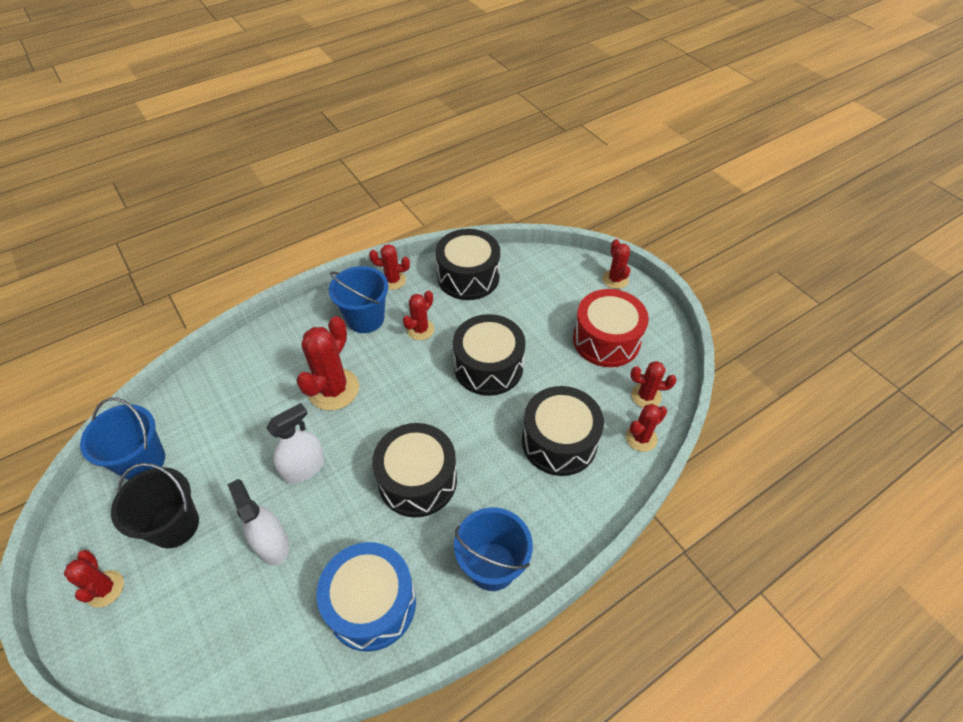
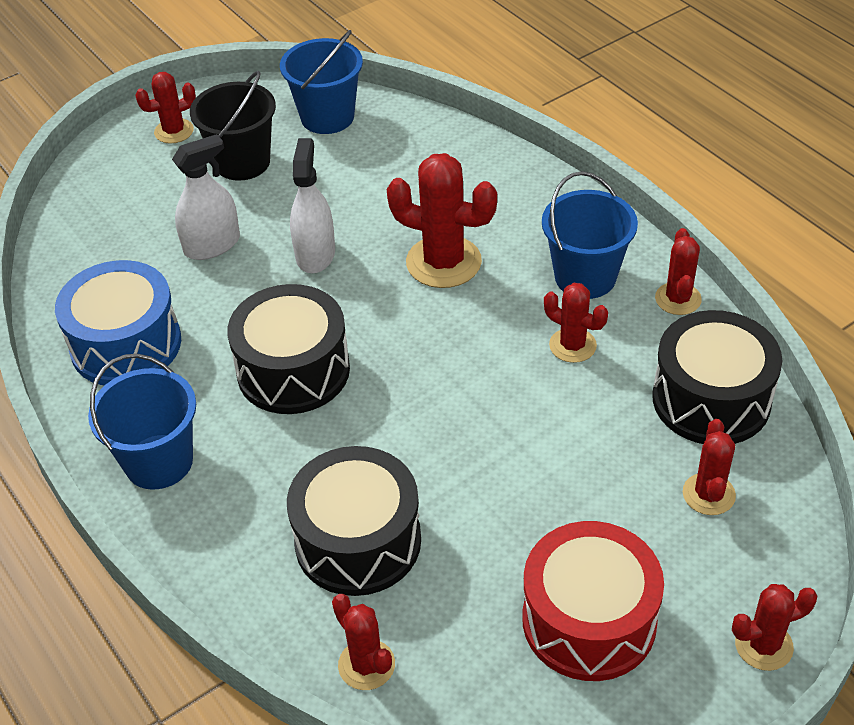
camera: 90 degrees right, 5 degrees down
white spray bottle [266,403,325,484] -> white spray bottle turned 135 degrees counterclockwise [290,138,335,273]
black drum [453,314,526,396] -> none
red cactus [631,361,677,408] -> red cactus moved to [683,419,736,515]

